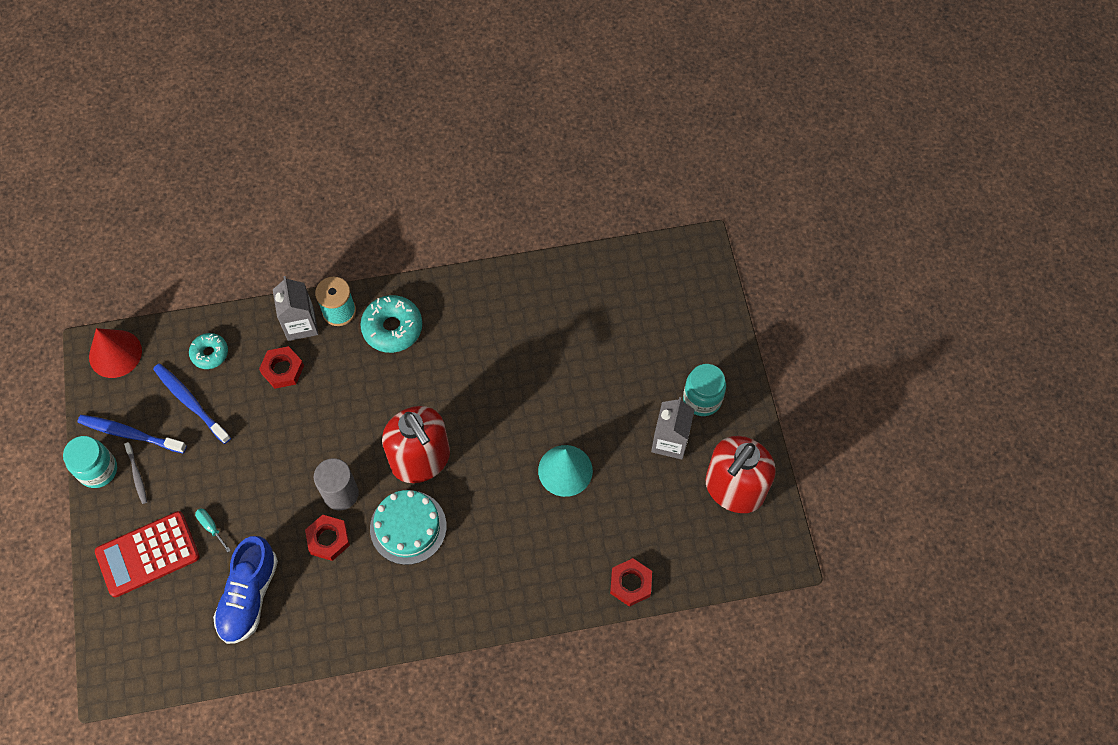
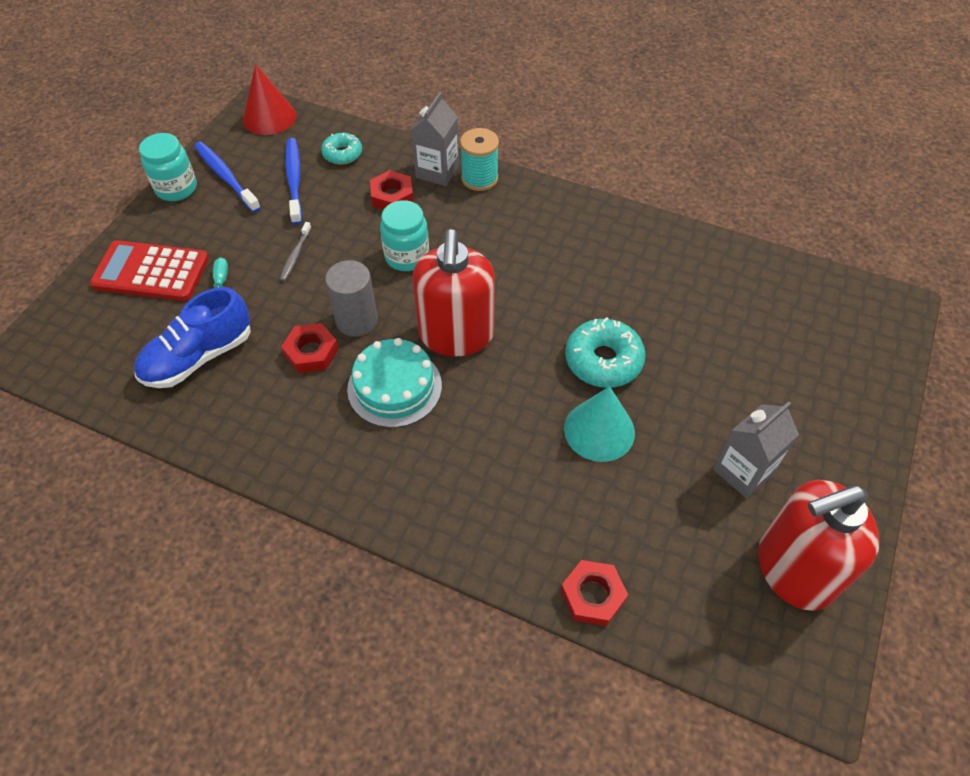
camera: 35 degrees right, 10 degrees down
grey toothbrush [124,442,147,504] -> grey toothbrush moved to [280,222,311,281]
turquoise donut [360,295,422,353] -> turquoise donut moved to [565,317,646,388]
turquoise jar [683,364,726,416] -> turquoise jar moved to [380,200,429,271]

